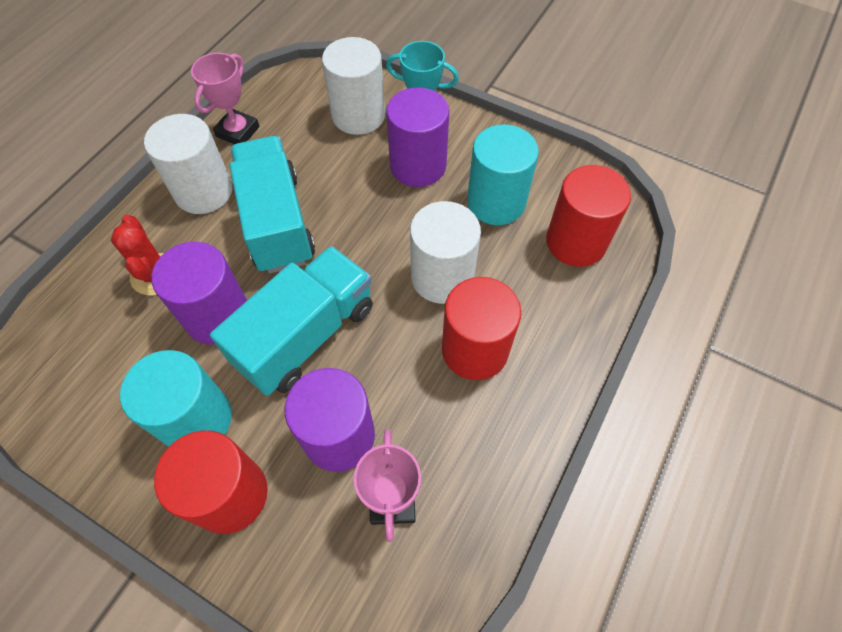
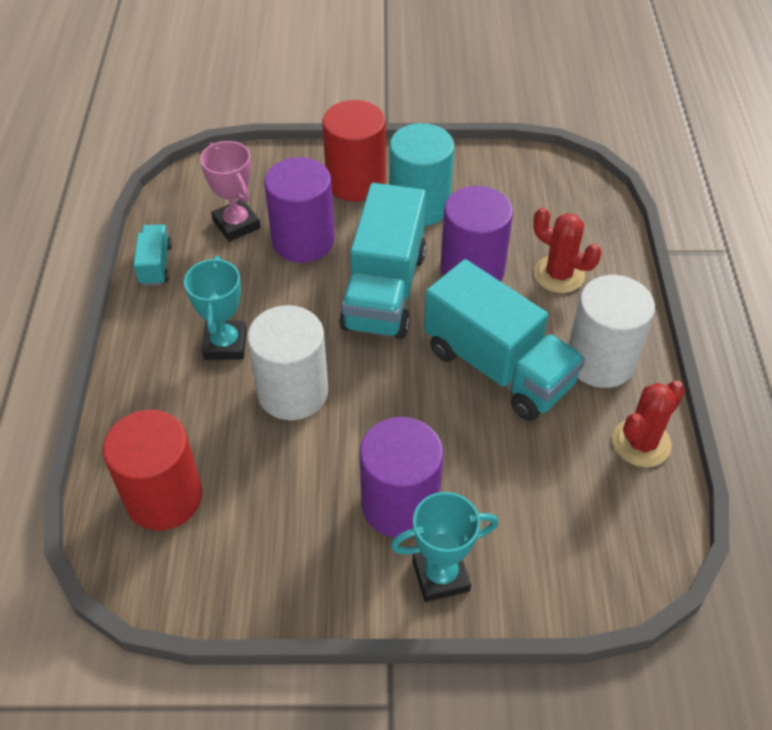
camera: 150 degrees right, 10 degrees down
pink trophy [191,53,259,144] -> red cactus [612,380,685,467]
white cylinder [322,37,385,135] -> none
red cylinder [442,277,521,380] -> turquoise trophy [184,256,247,360]
turquoise cylinder [467,124,539,225] -> none
none -> turquoise truck [133,224,172,286]

